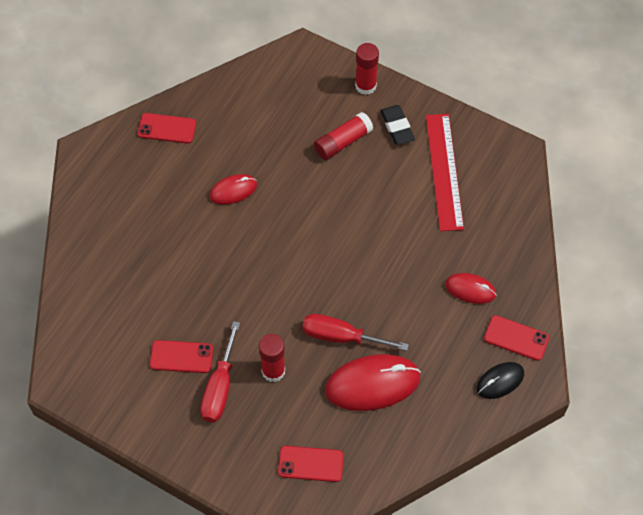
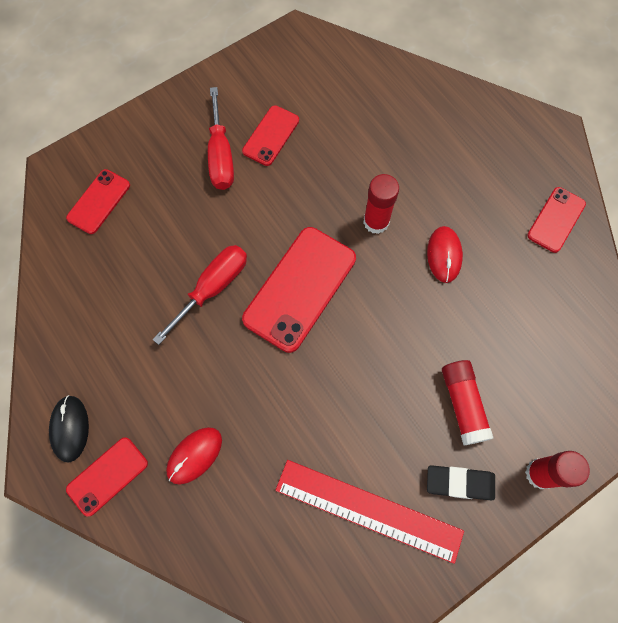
camera: 115 degrees right, 10 degrees up
red screwdriver [200,321,240,422] -> red screwdriver turned 135 degrees counterclockwise [208,87,234,190]
red glue stick [259,334,285,382] -> red glue stick moved to [363,174,399,234]
red mouse [325,354,421,411] -> none
none -> red phone [242,227,356,353]

